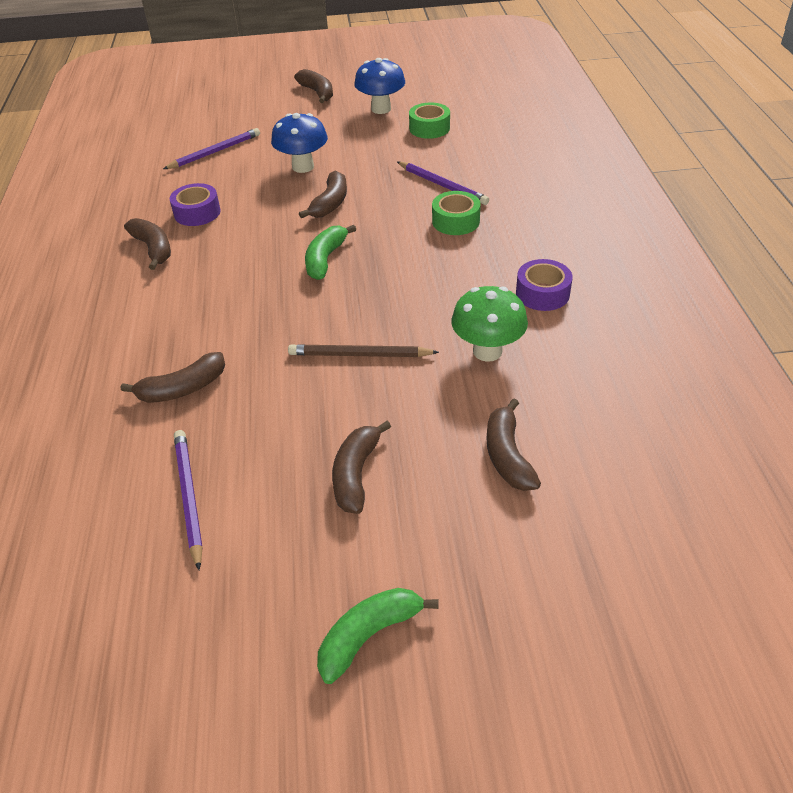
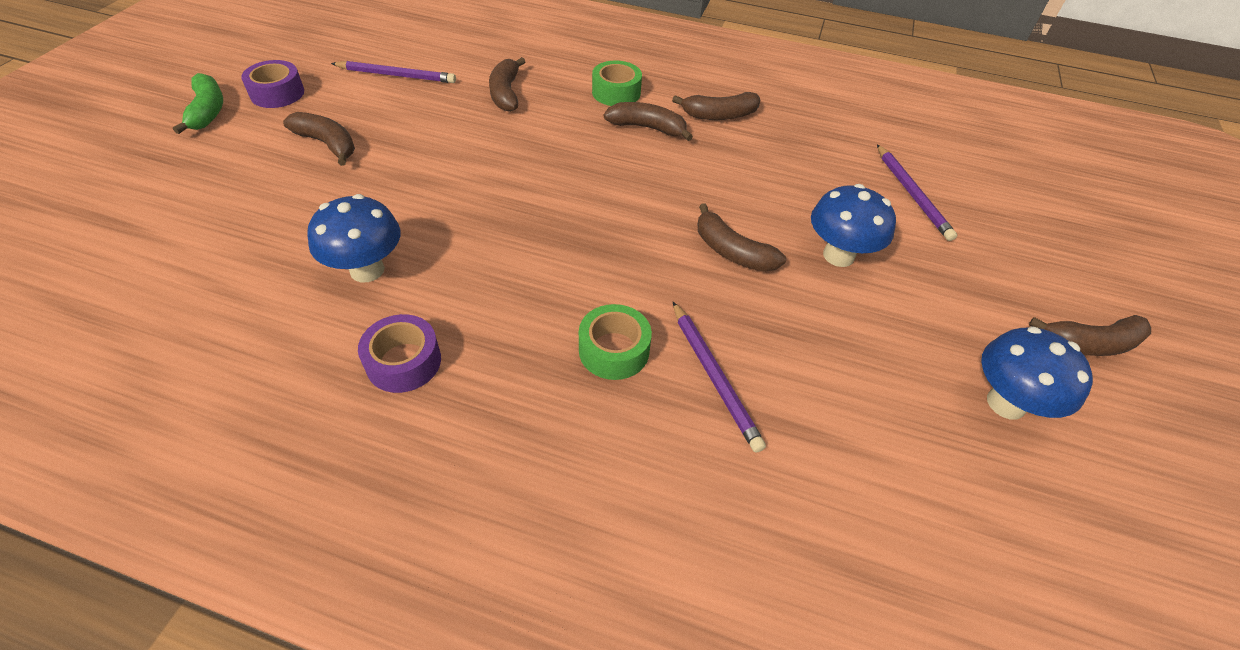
camera: 110 degrees right, 5 degrees up
purple tape [170,183,221,226] -> purple tape moved to [241,60,304,108]
brown pencil [288,344,439,357] -> none
green banana [305,225,356,280] -> none
purple pencil [397,162,489,205] -> purple pencil turned 90 degrees counterclockwise [673,302,766,453]
green tape [409,102,450,139] -> green tape moved to [592,60,642,106]
green mushroom [451,286,528,362] -> blue mushroom [307,194,400,282]
brown banana [487,398,541,491] -> brown banana moved to [604,102,693,141]

